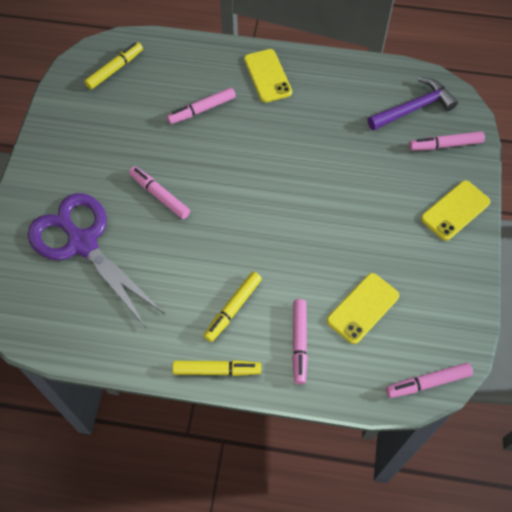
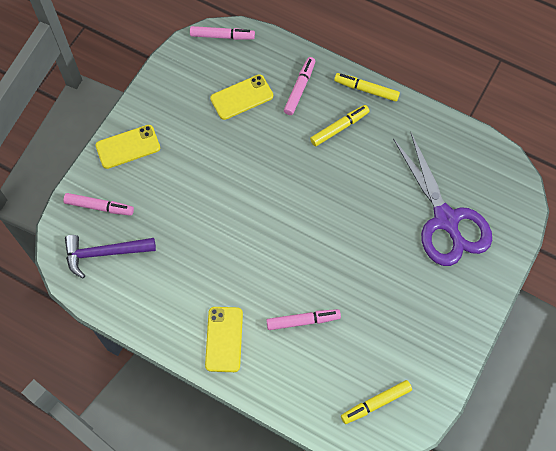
camera: 160 degrees left, 5 degrees up
pink marker [129,166,190,219] -> none

